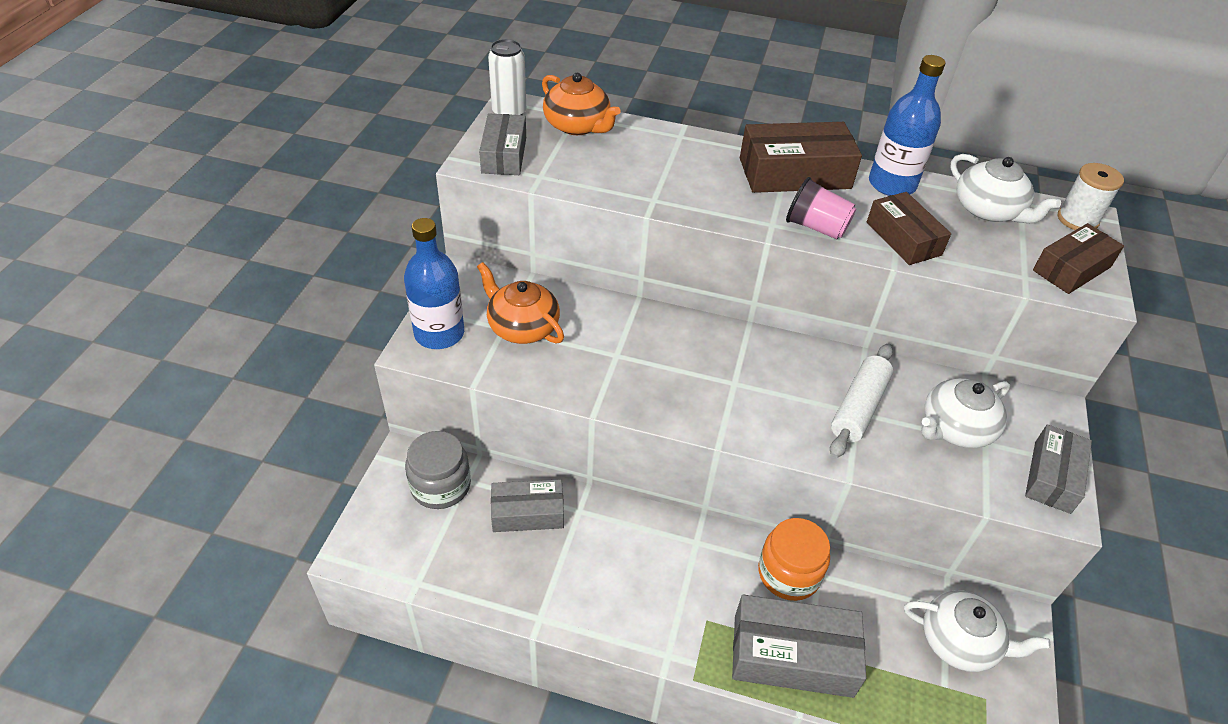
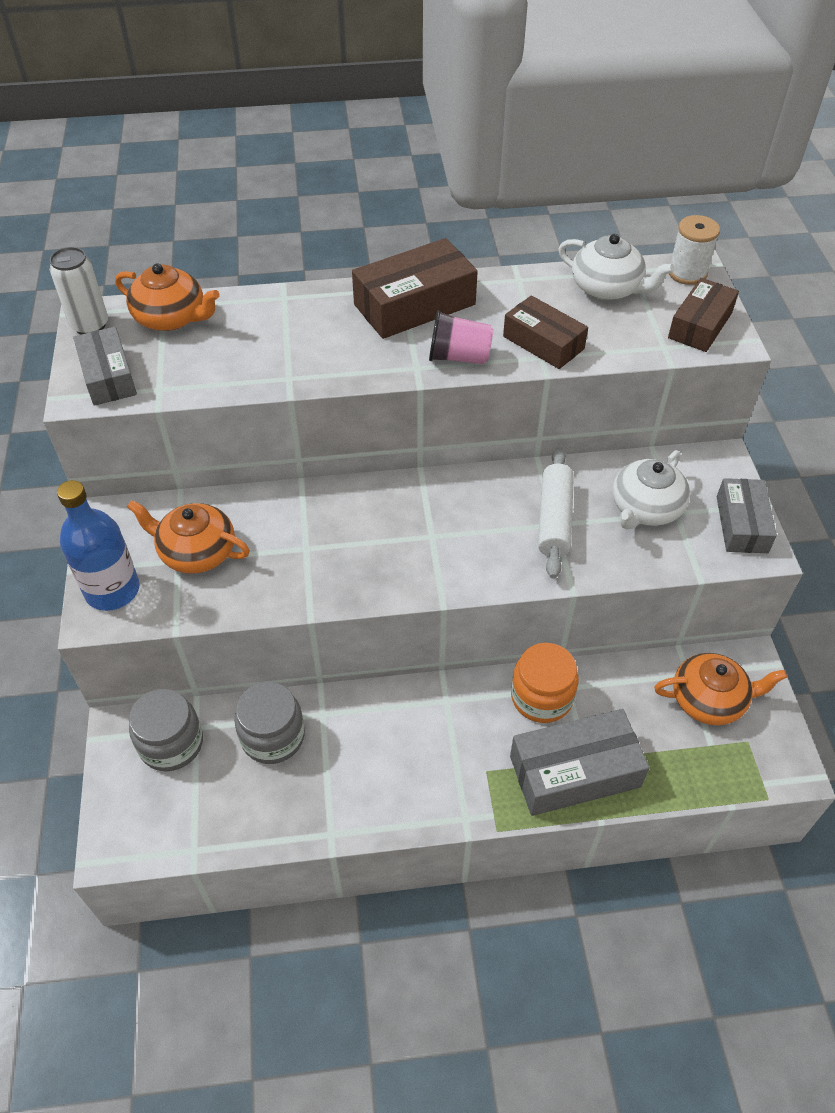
camera: 20 degrees left, 5 degrees up
grey box [491,479,564,532] -> grey jar [234,682,305,764]
blue bottle [869,55,946,196] -> none
white teapot [904,590,1051,672] -> orange teapot [654,653,787,725]

